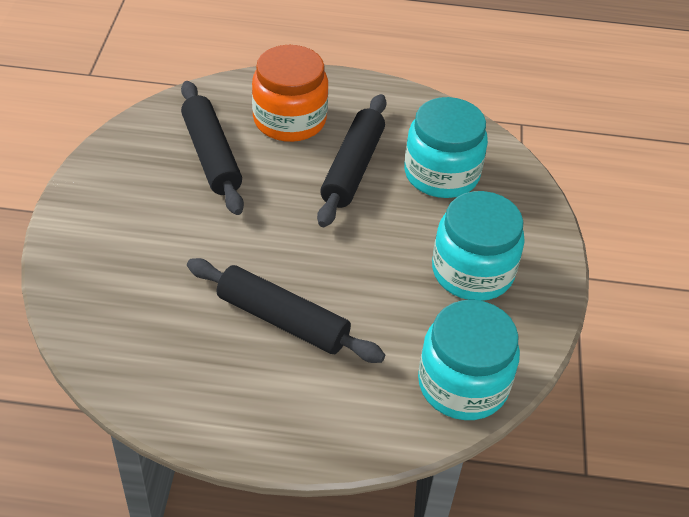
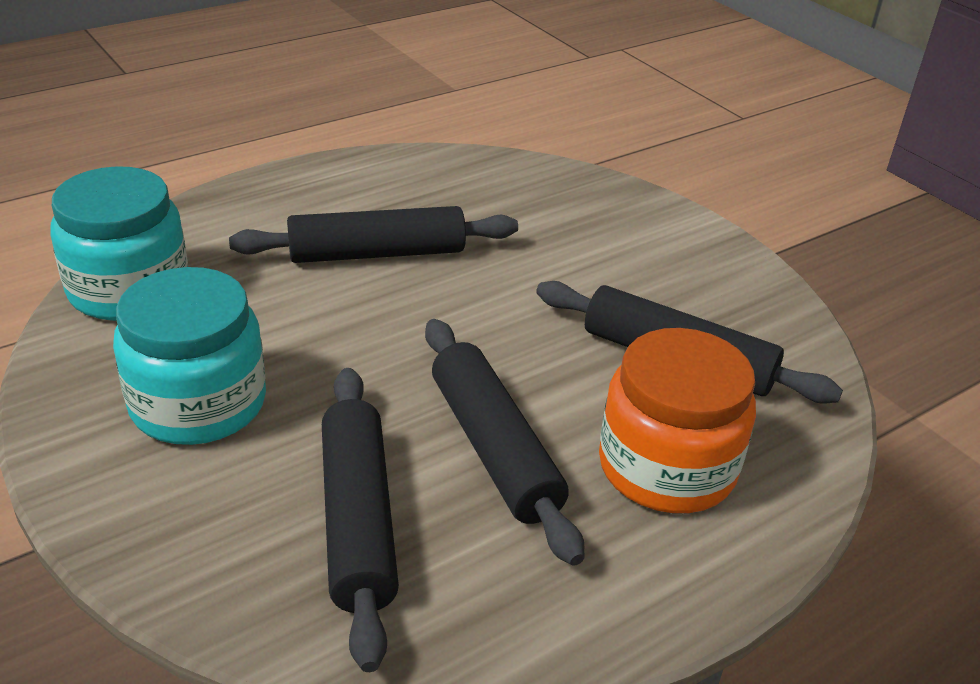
camera: 140 degrees right, 10 degrees down
turquoise jar [404,97,488,198] -> black rolling pin [322,368,399,672]

